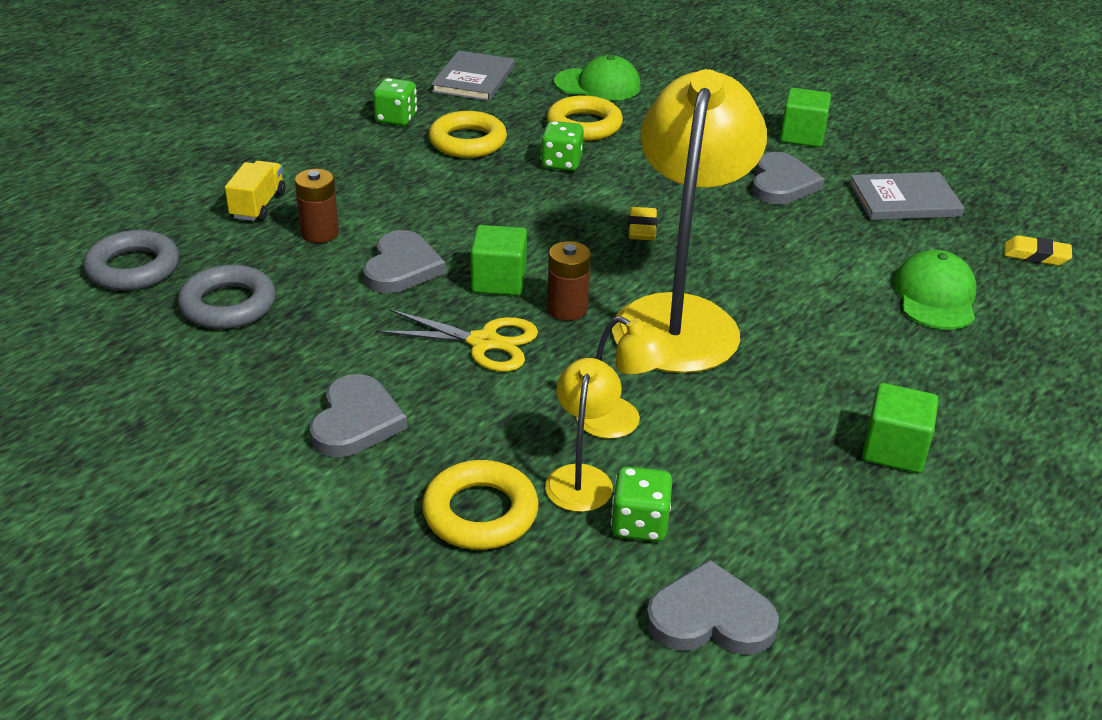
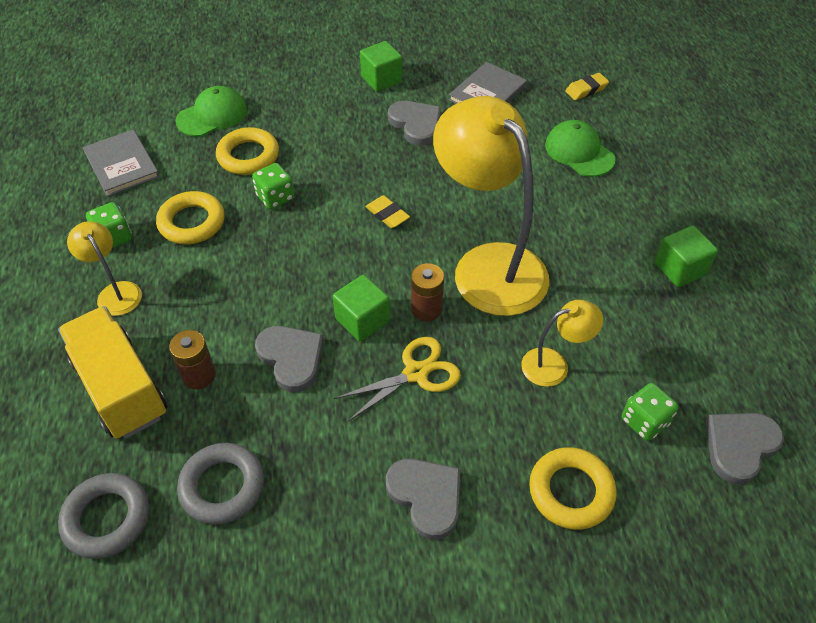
camera: 45 degrees left, 15 degrees up
yellow truck [225,161,285,221] -> yellow truck [58,306,167,438], size x1.88
yellow lamp [545,358,622,512] -> yellow lamp moved to [67,221,142,316]

